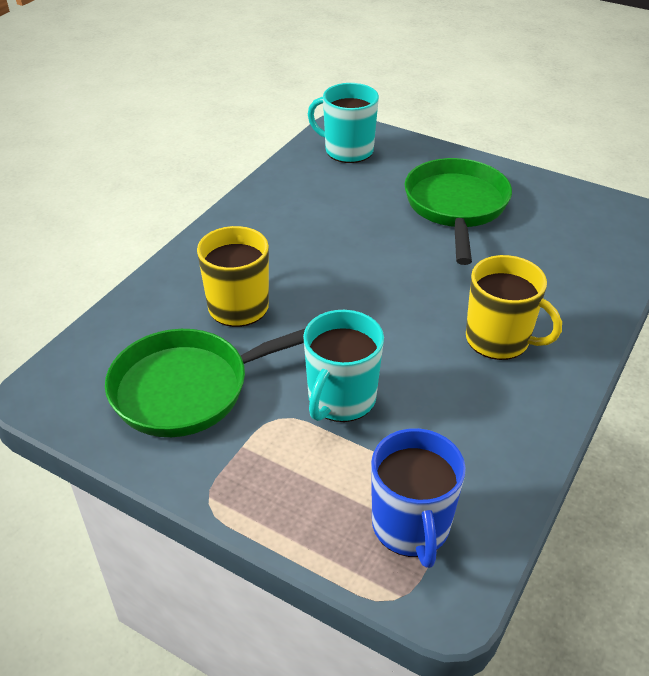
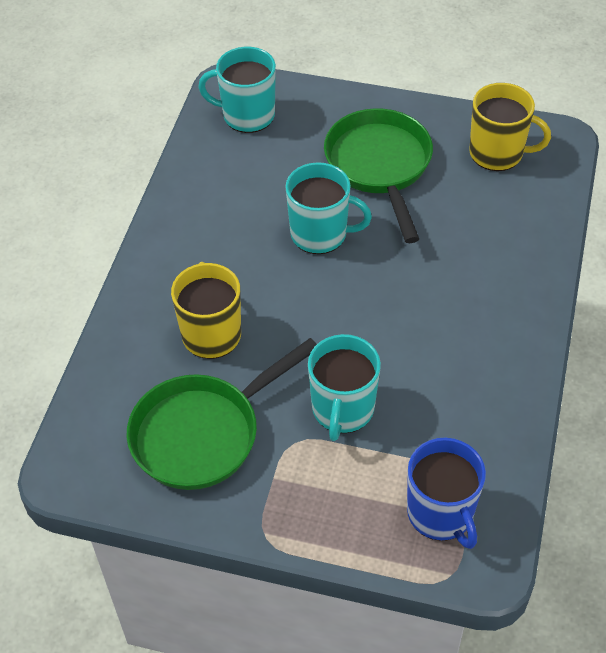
camera: 15 degrees left, 10 degrees up
yellow mug [466,255,562,360] -> yellow mug moved to [469,83,551,171]
none -> turquoise mug [285,162,372,254]

